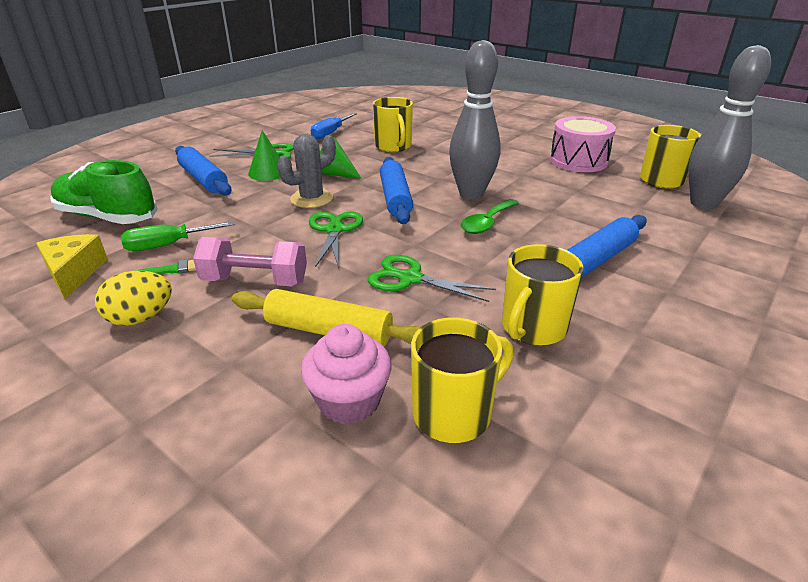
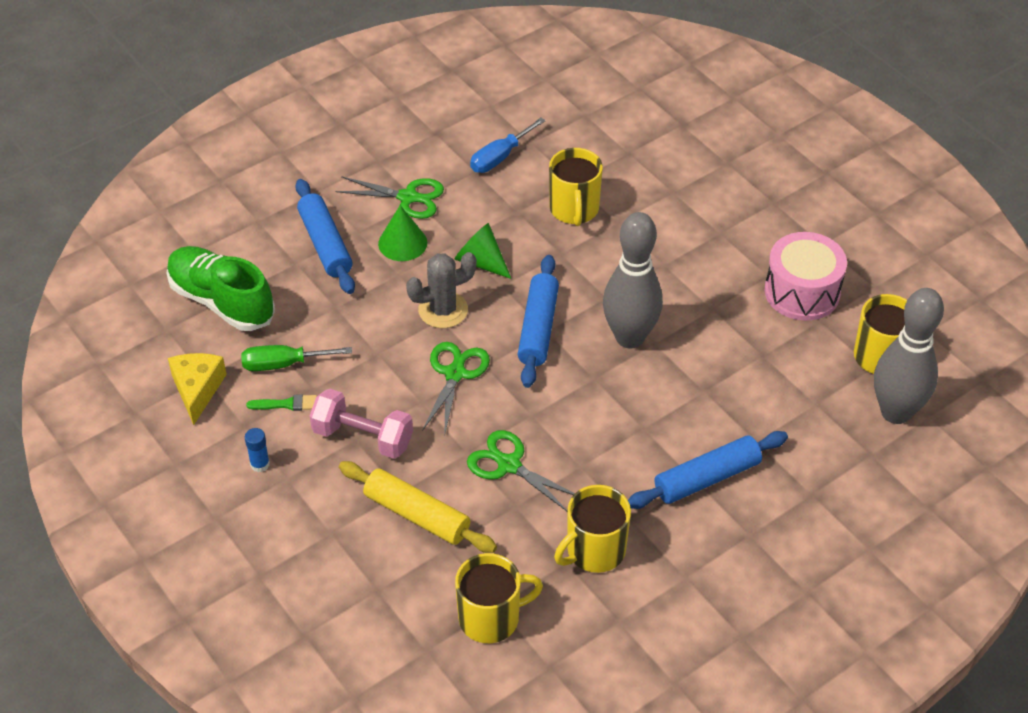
camera: 15 degrees right, 15 degrees up
yellow egg [95,271,172,326] -> blue glue stick [245,428,270,472]
pink cupcake [301,324,392,424] -> none
green spoon [461,199,519,234] -> none

